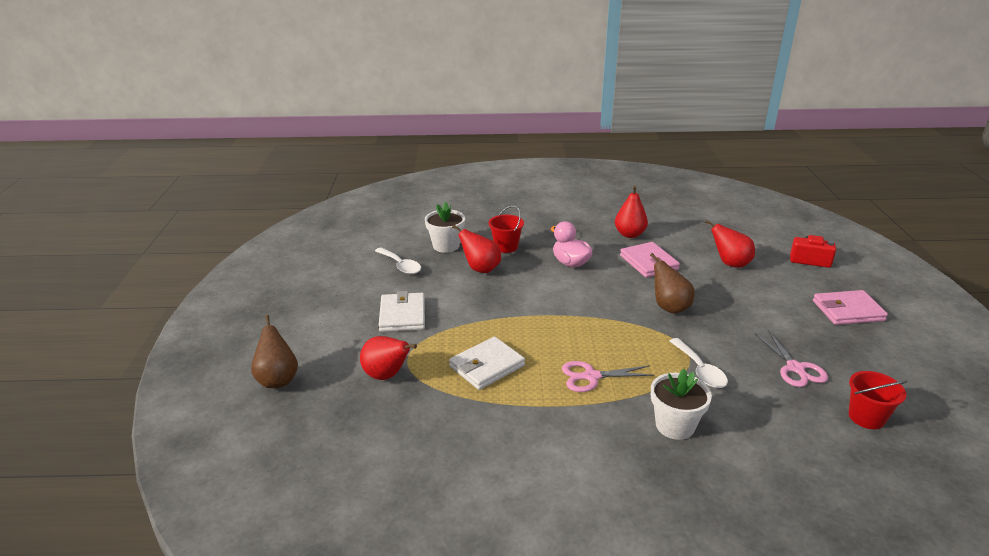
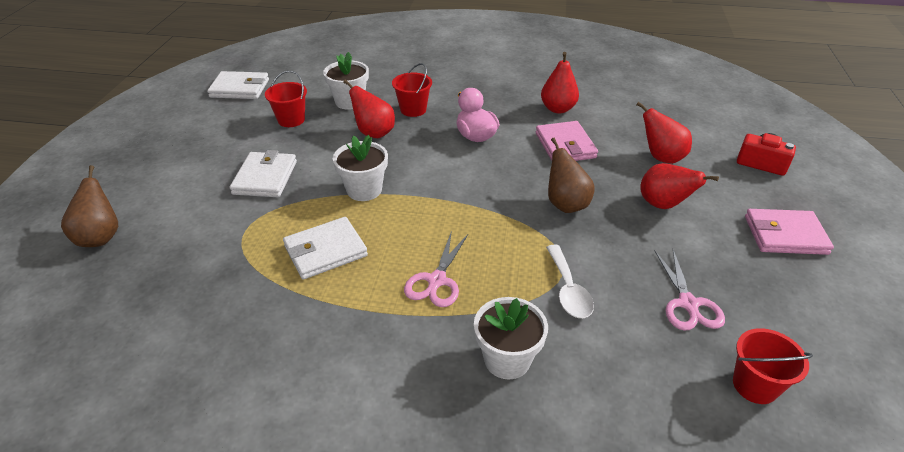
camera: 10 degrees right, 10 degrees up
red pear [360,336,417,380] -> red pear moved to [640,163,719,209]
white spoon [375,247,421,274] -> red bucket [265,70,307,127]
pink scissors [562,361,655,392] -> pink scissors turned 75 degrees counterclockwise [404,231,468,307]
none -> white wallet [207,71,269,99]
none -> white flower pot [333,135,388,201]

